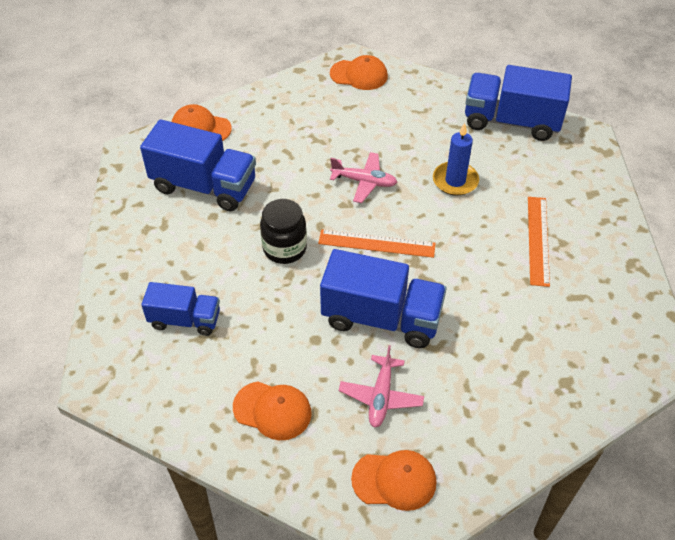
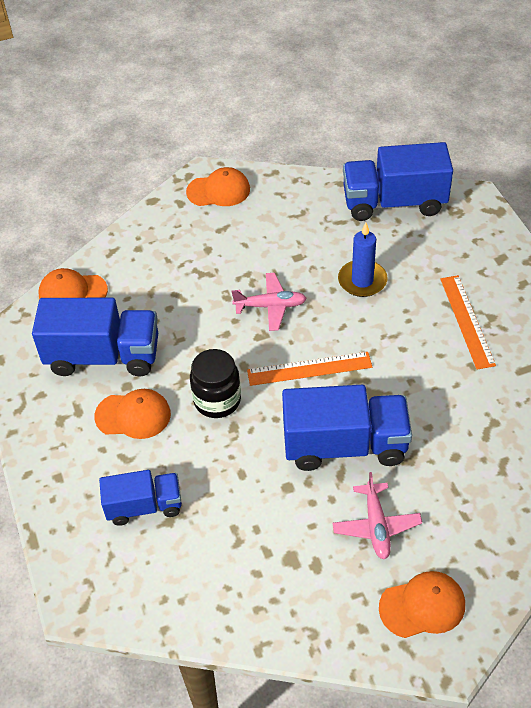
camera: 15 degrees left, 0 degrees up
orange cap [233,381,312,440] -> orange cap moved to [94,389,171,439]

